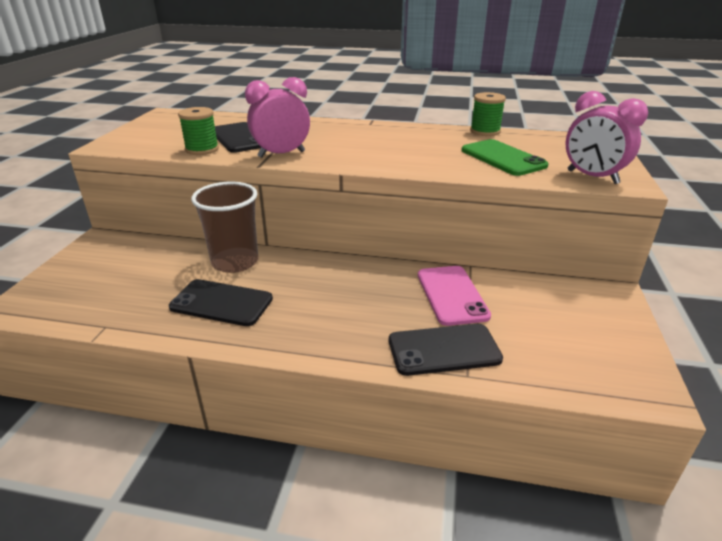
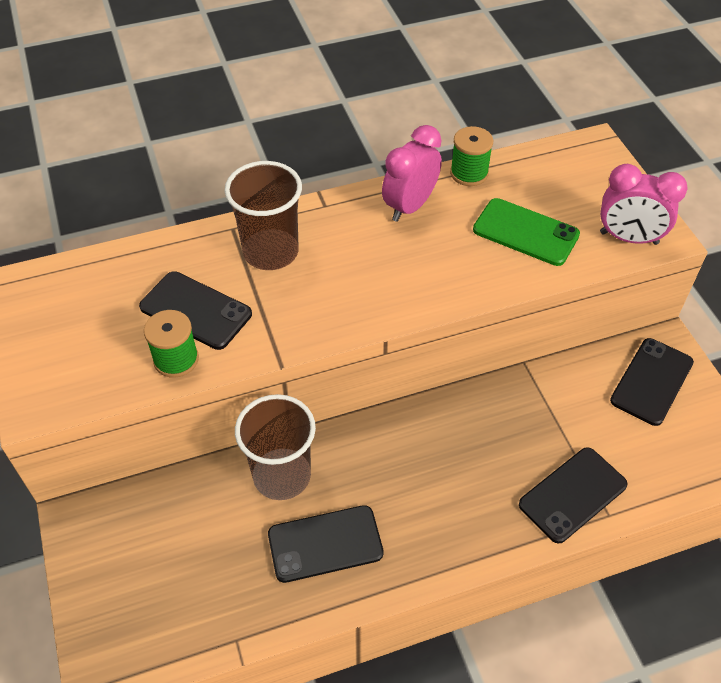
camera: 30 degrees left, 20 degrees up
pink clock [245,77,310,158] -> pink clock moved to [382,125,442,222]
pink phone [418,266,491,326] -> none
none -> brown cup [224,161,302,270]
none -> black phone [610,338,694,426]

